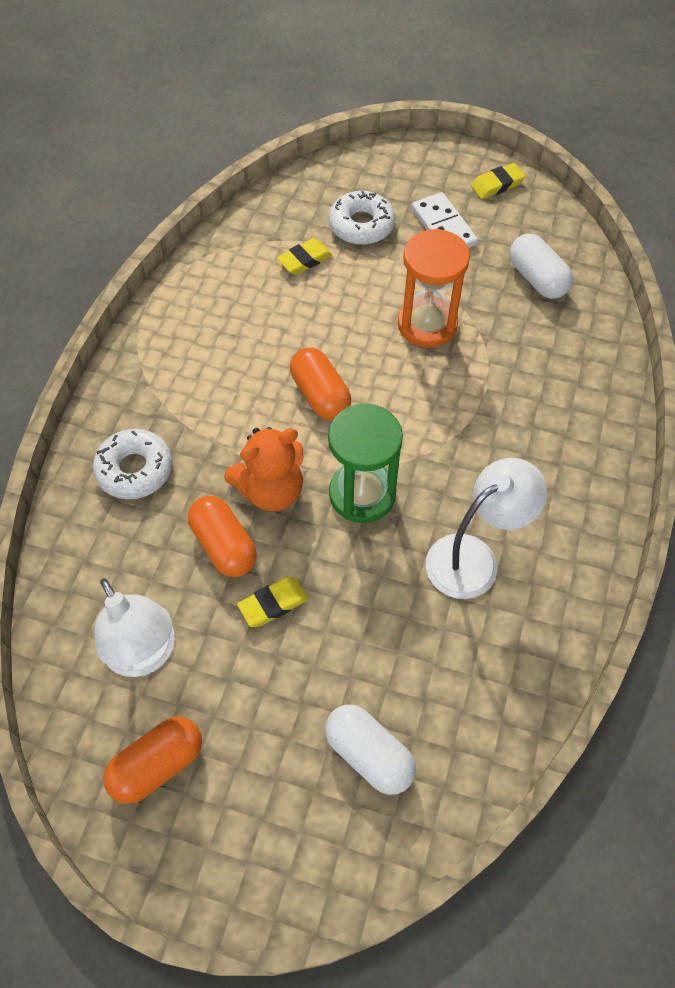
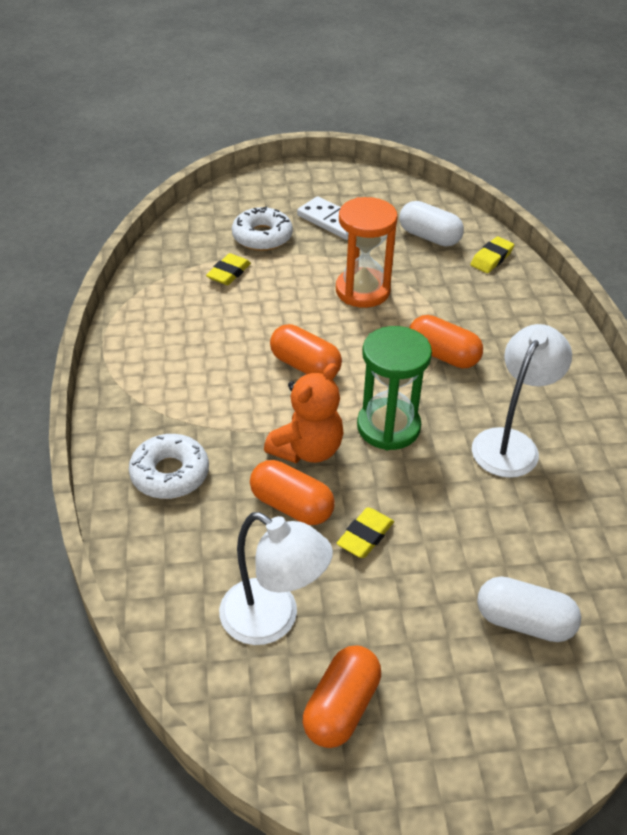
camera: 25 degrees left, 15 degrees down
yellow eraser [471,163,525,199] -> yellow eraser moved to [470,236,514,273]
none -> orange capsule [409,315,483,369]

